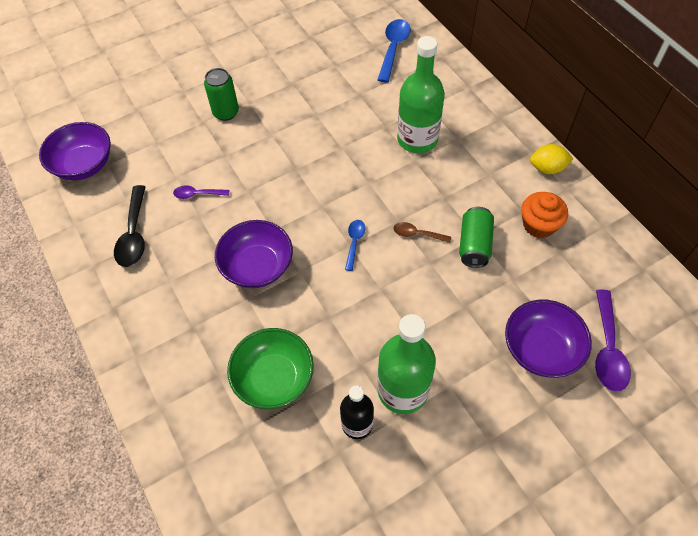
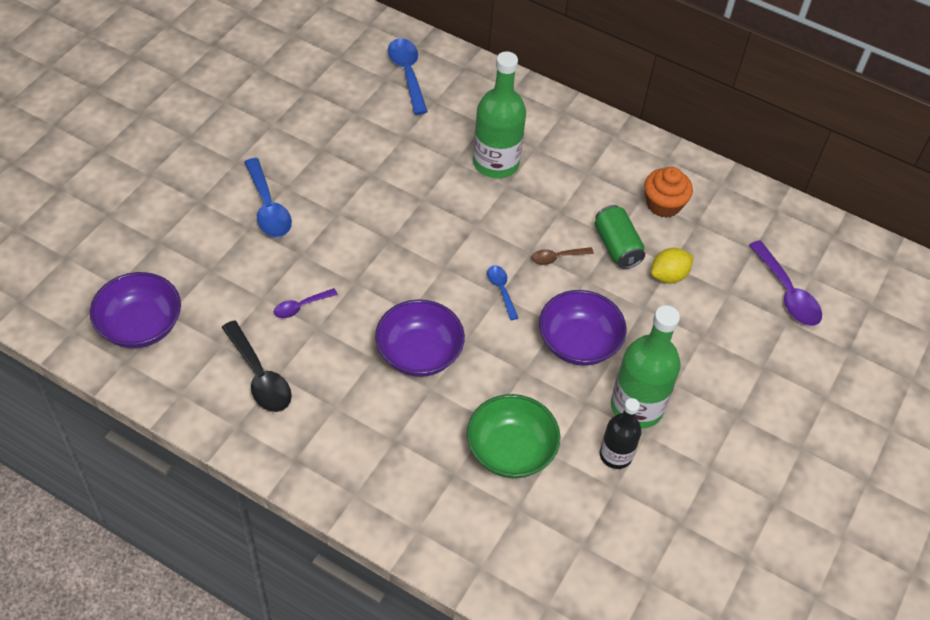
camera: 35 degrees left, 5 degrees down
green can [204,68,239,121] -> blue spoon [244,158,292,237]
purple bowl [505,300,592,378] -> purple bowl moved to [539,290,627,366]
yellow lemon [530,144,573,174] -> yellow lemon moved to [651,248,693,283]

